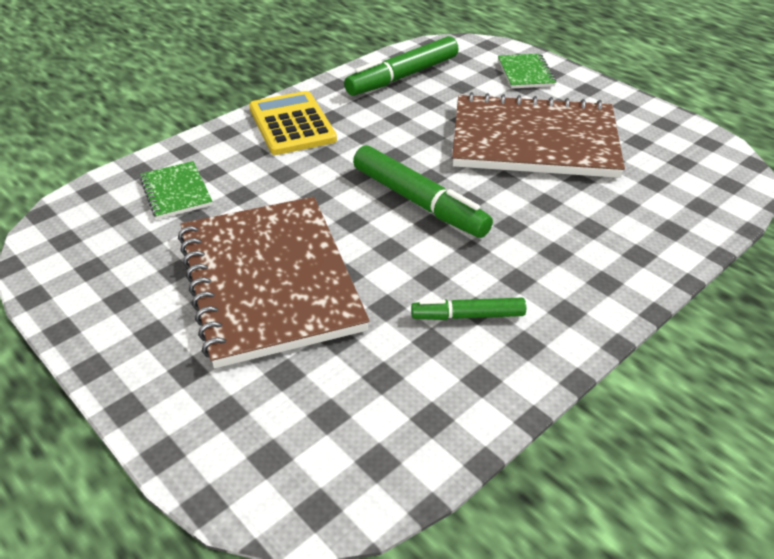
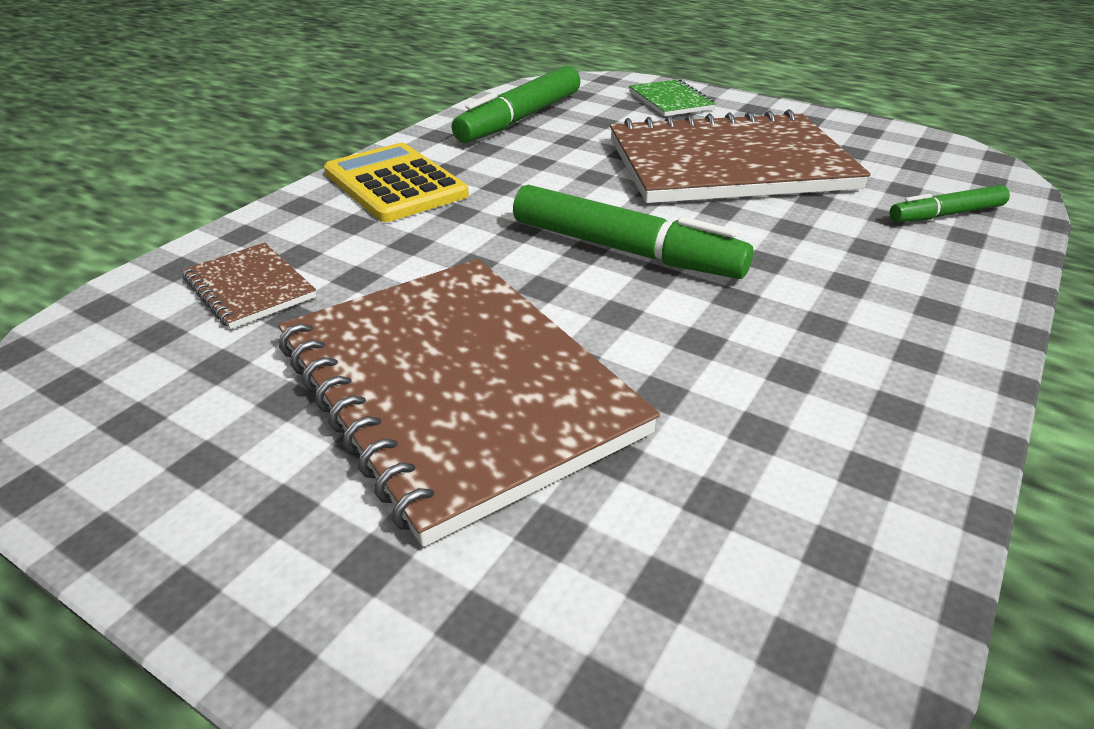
camera: 15 degrees left, 5 degrees down
green notebook [140,161,212,220] -> brown notebook [182,242,316,329]
green marker [411,298,526,320] -> green marker moved to [889,185,1010,222]

